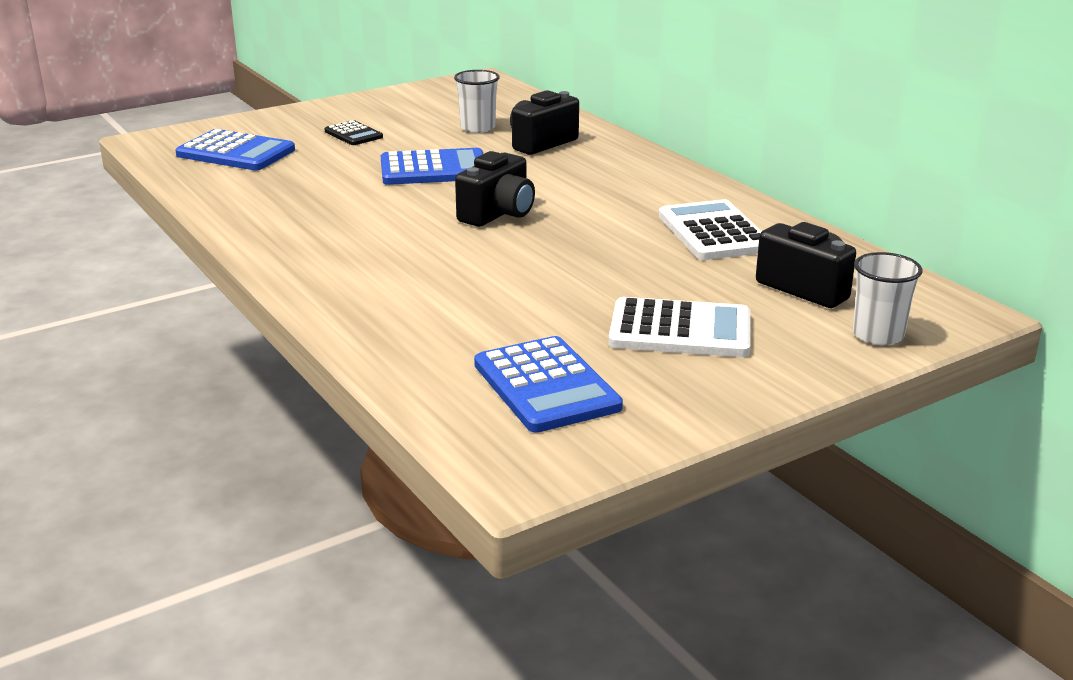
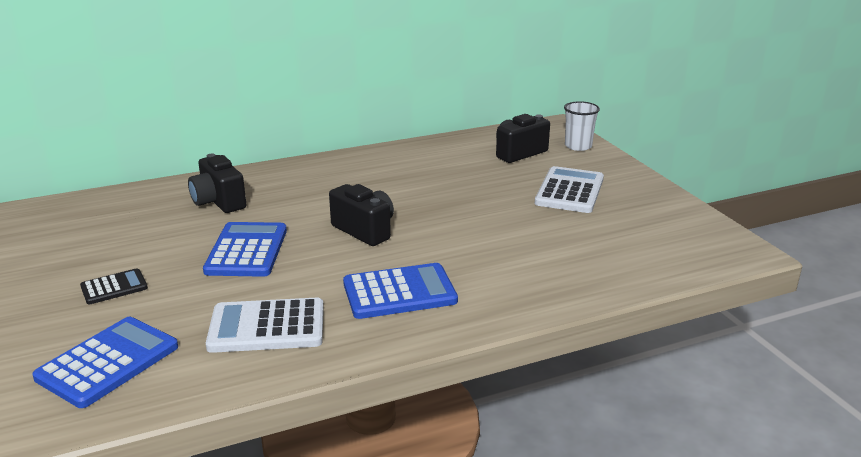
camera: 80 degrees left, 0 degrees up
white cup [454,70,500,133] -> none
blue calculator [474,336,623,433] -> blue calculator moved to [343,263,458,319]
white calculator [659,199,762,260] -> white calculator moved to [206,298,324,353]

